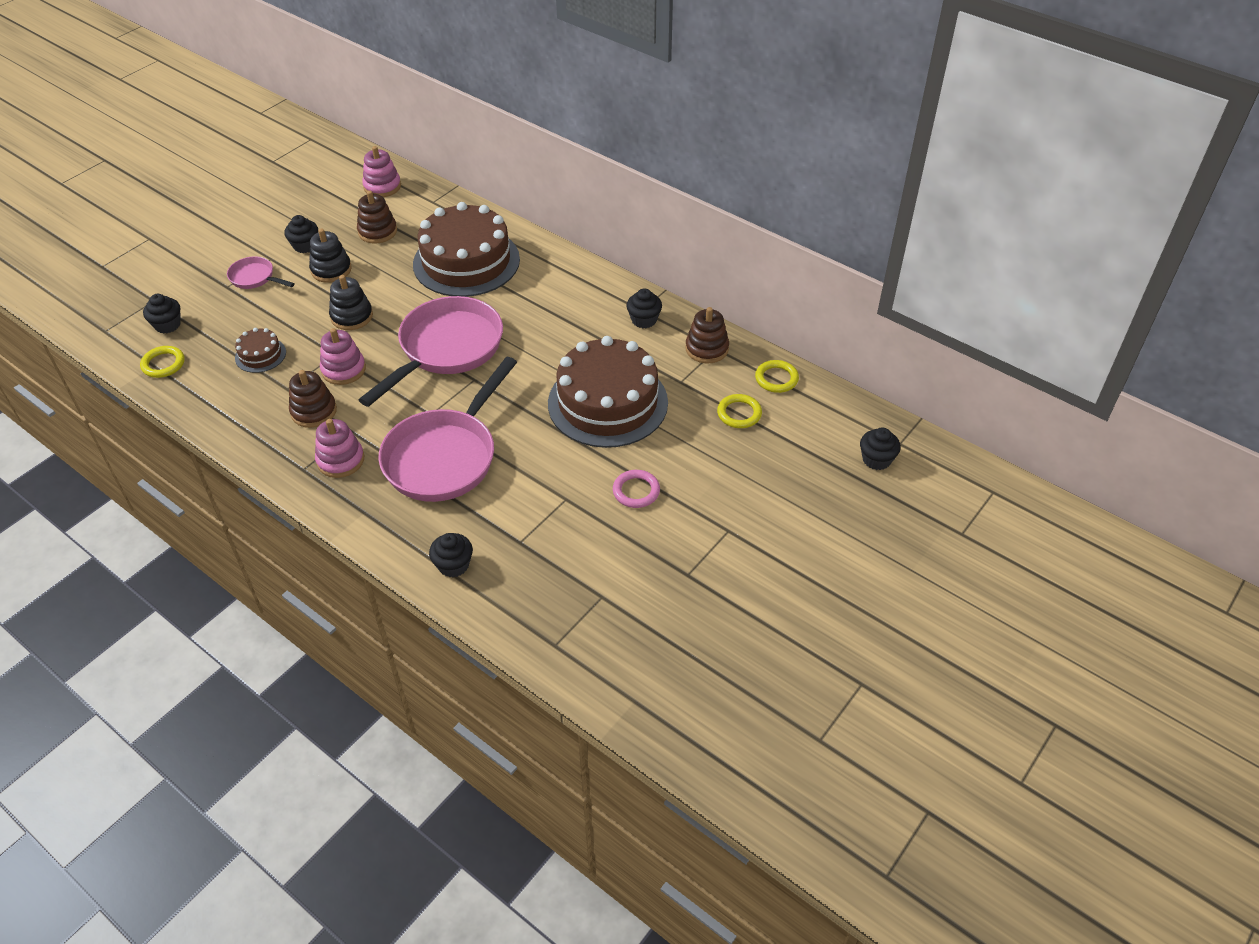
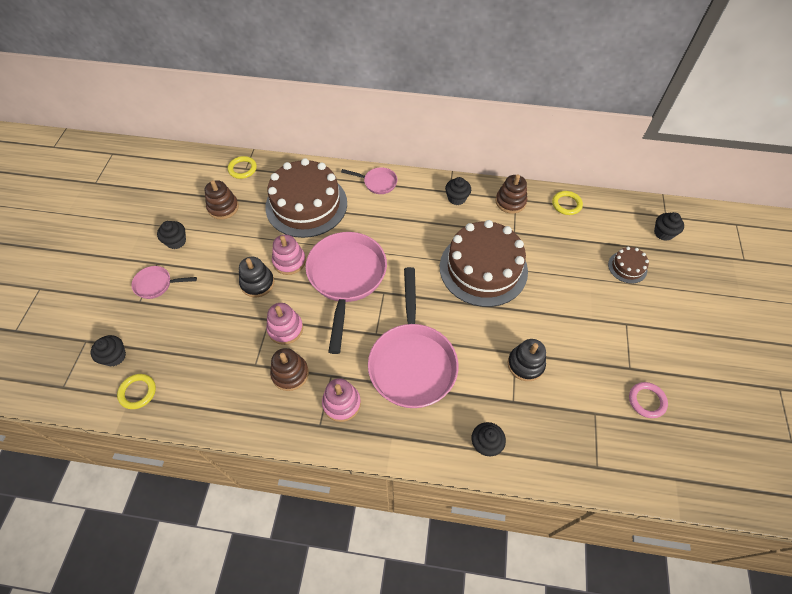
camera: 30 degrees left, 10 degrees up
brown cake [235,328,286,373] -> brown cake moved to [608,247,649,284]
black stacking toy [309,229,352,283] -> black stacking toy moved to [508,339,546,381]
pink stacking toy [362,146,401,197] -> pink stacking toy moved to [272,234,306,275]
pink ring [613,470,660,508] -> pink ring moved to [629,382,668,418]
yellow ring [717,394,762,428] -> yellow ring moved to [228,156,257,179]
none -> pink pan [341,167,397,194]

